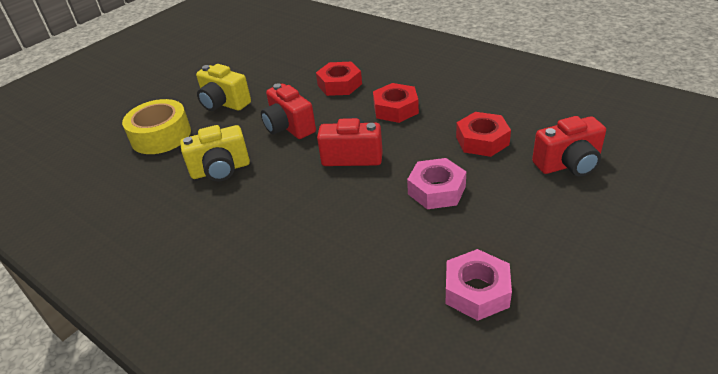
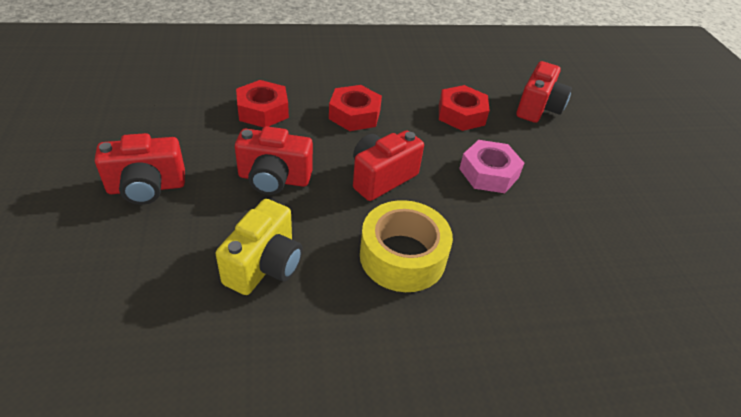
camera: 55 degrees left, 5 degrees up
yellow tape [122,99,191,154] -> yellow tape moved to [360,200,453,292]
yellow camera [196,64,251,111] -> red camera [95,133,185,205]
pink nut [446,249,512,321] -> none

